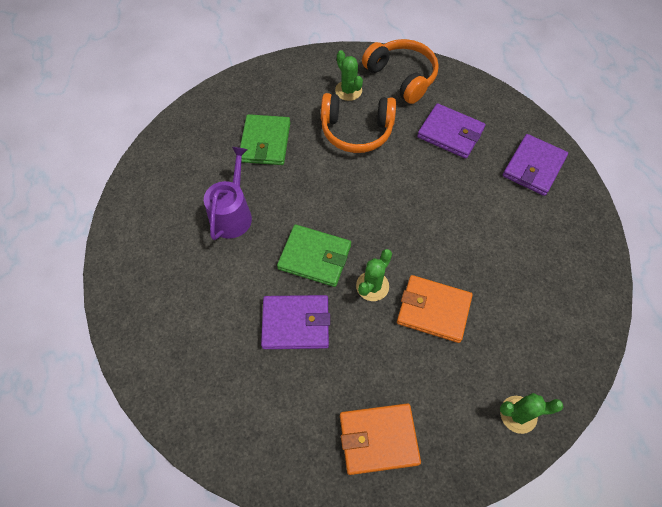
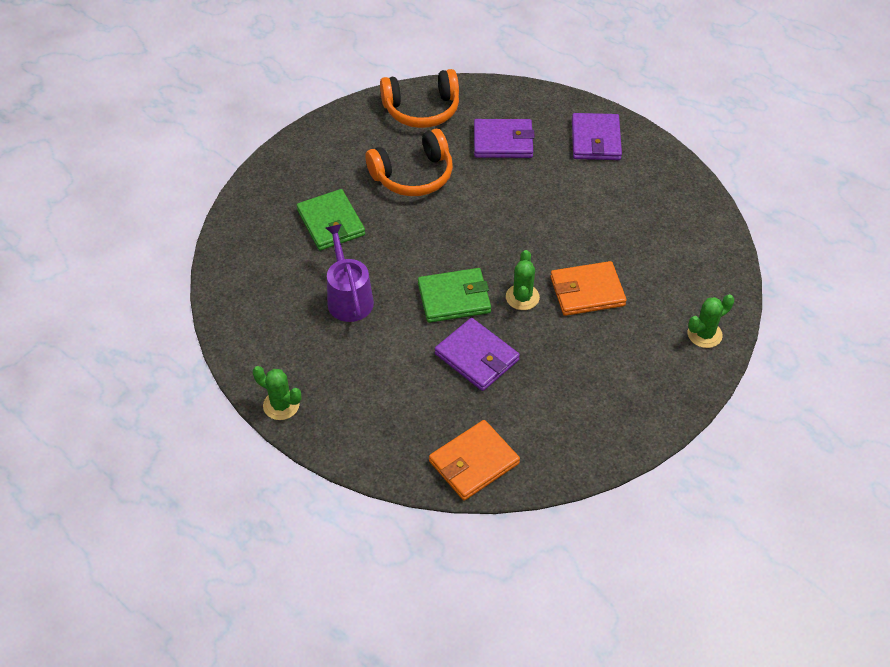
camera: 30 degrees left, 10 degrees down
purple wallet [261,295,330,349] -> purple wallet turned 75 degrees clockwise [435,318,520,391]
green cactus [335,50,363,101] -> green cactus moved to [253,366,301,420]
orange wallet [340,403,421,475] -> orange wallet moved to [429,420,520,501]
orange headphones [362,39,439,104] -> orange headphones turned 150 degrees clockwise [380,69,459,128]

